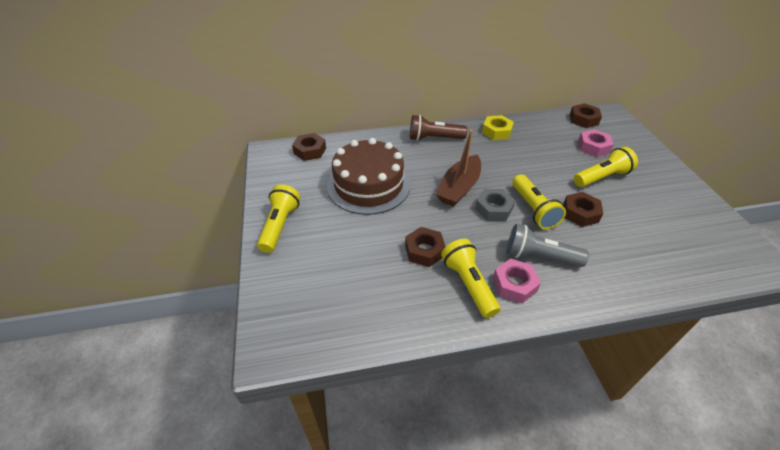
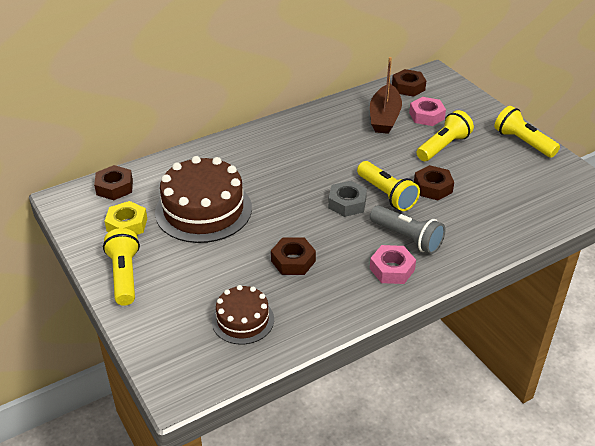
camera: 20 degrees left, 5 degrees down
brown flashlight [410,115,467,141] -> none
brown boat [436,130,481,207] -> brown boat moved to [370,57,402,134]
yellow flashlight [441,239,501,318] -> yellow flashlight moved to [494,106,560,158]
yellow nut [482,115,514,140] -> yellow nut moved to [105,201,147,235]
grey flashlight [507,224,589,267] -> grey flashlight turned 135 degrees counterclockwise [370,205,446,254]
none -> brown cake [212,285,274,344]

